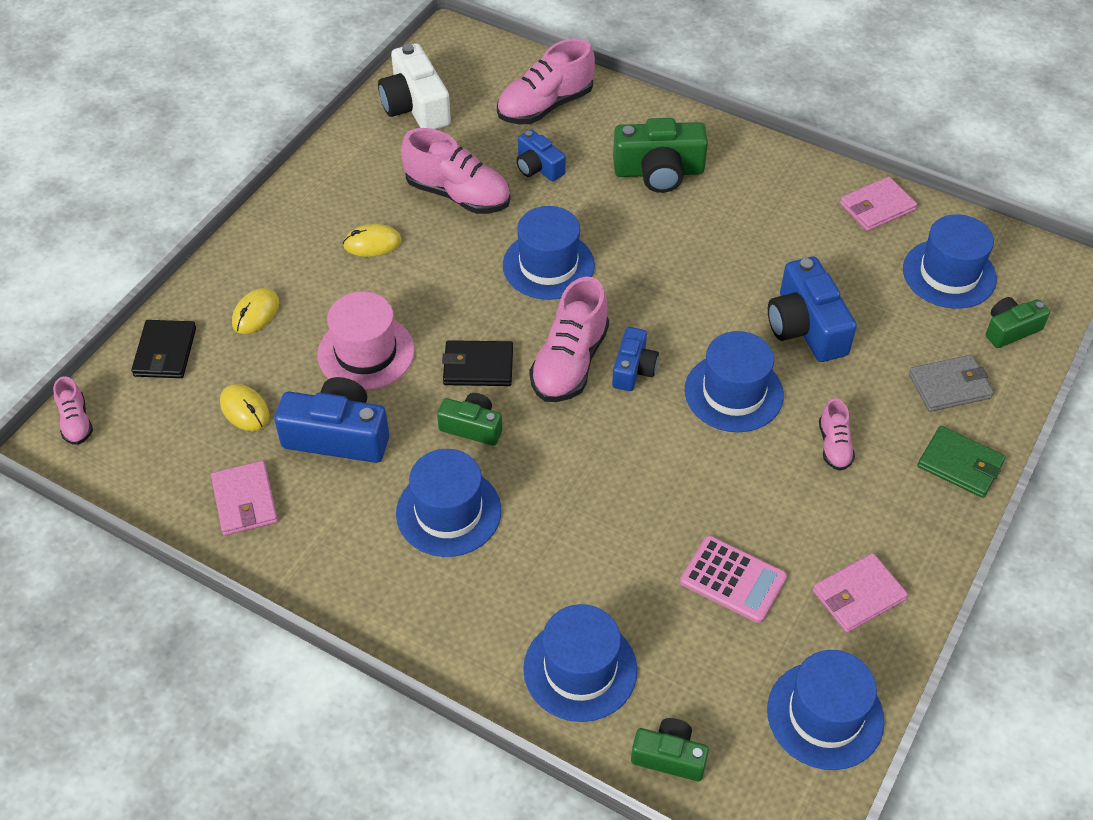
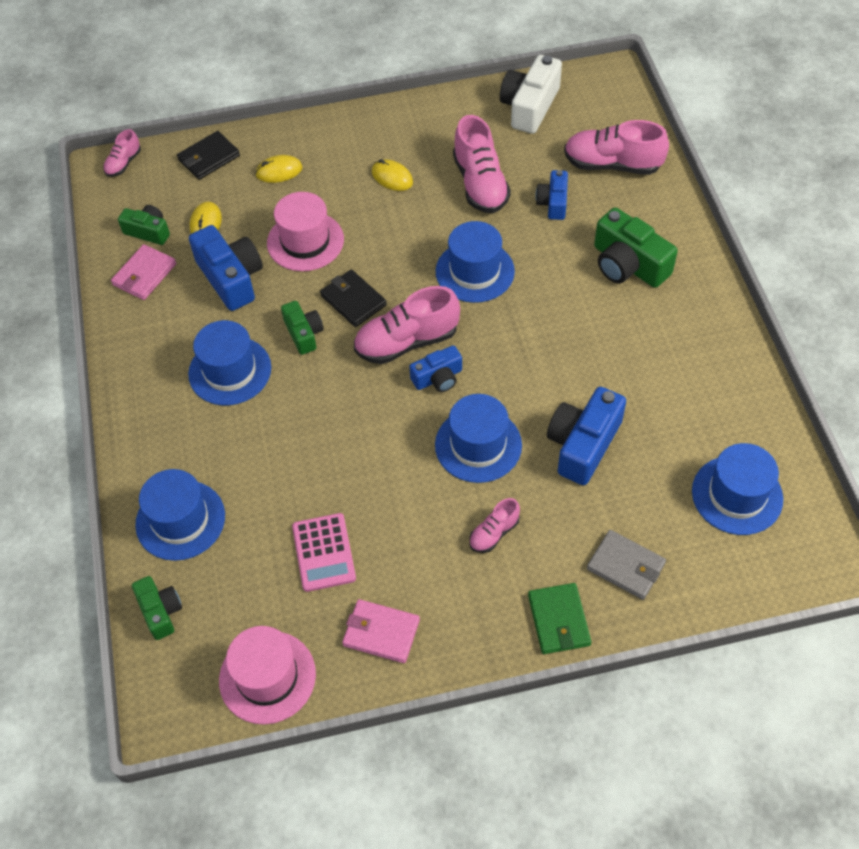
camera: 50 degrees right, 5 degrees up
blue hat [767,650,885,770] -> pink hat [219,626,316,725]
pink wallet [840,177,917,231] -> none
green camera [986,297,1050,348] -> green camera moved to [118,205,170,245]

